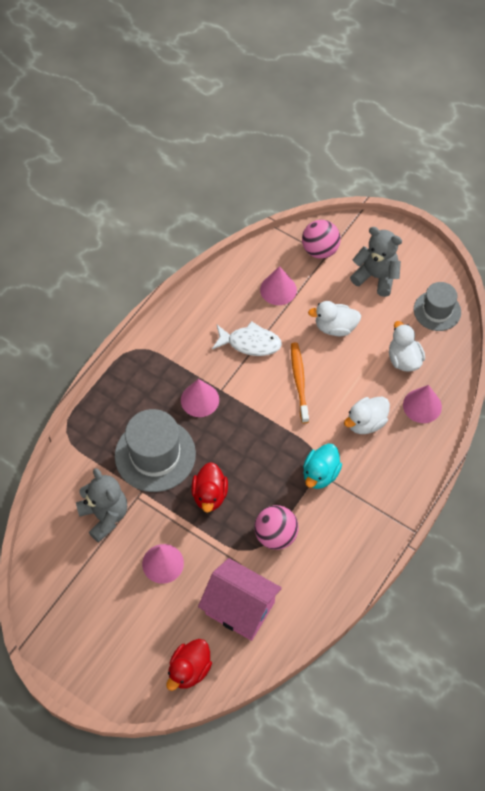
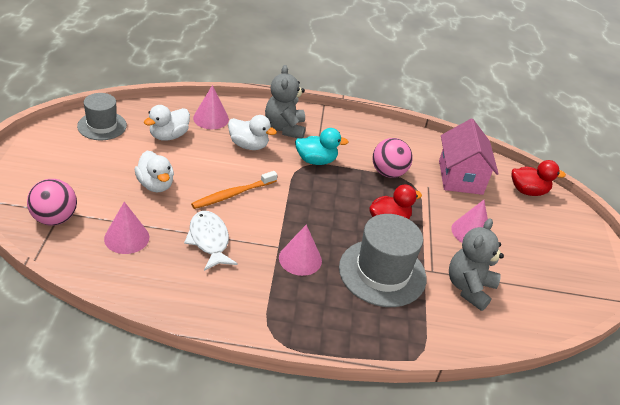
camera: 125 degrees left, 20 degrees down
grey teddy bear [350,227,402,297] -> grey teddy bear moved to [265,65,306,138]

